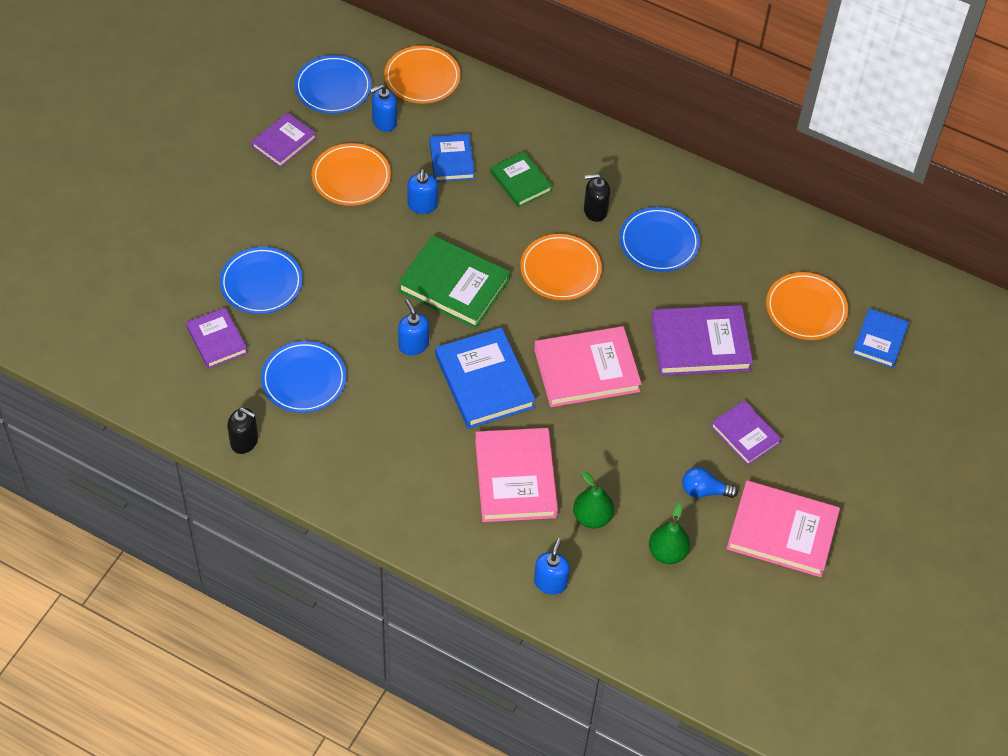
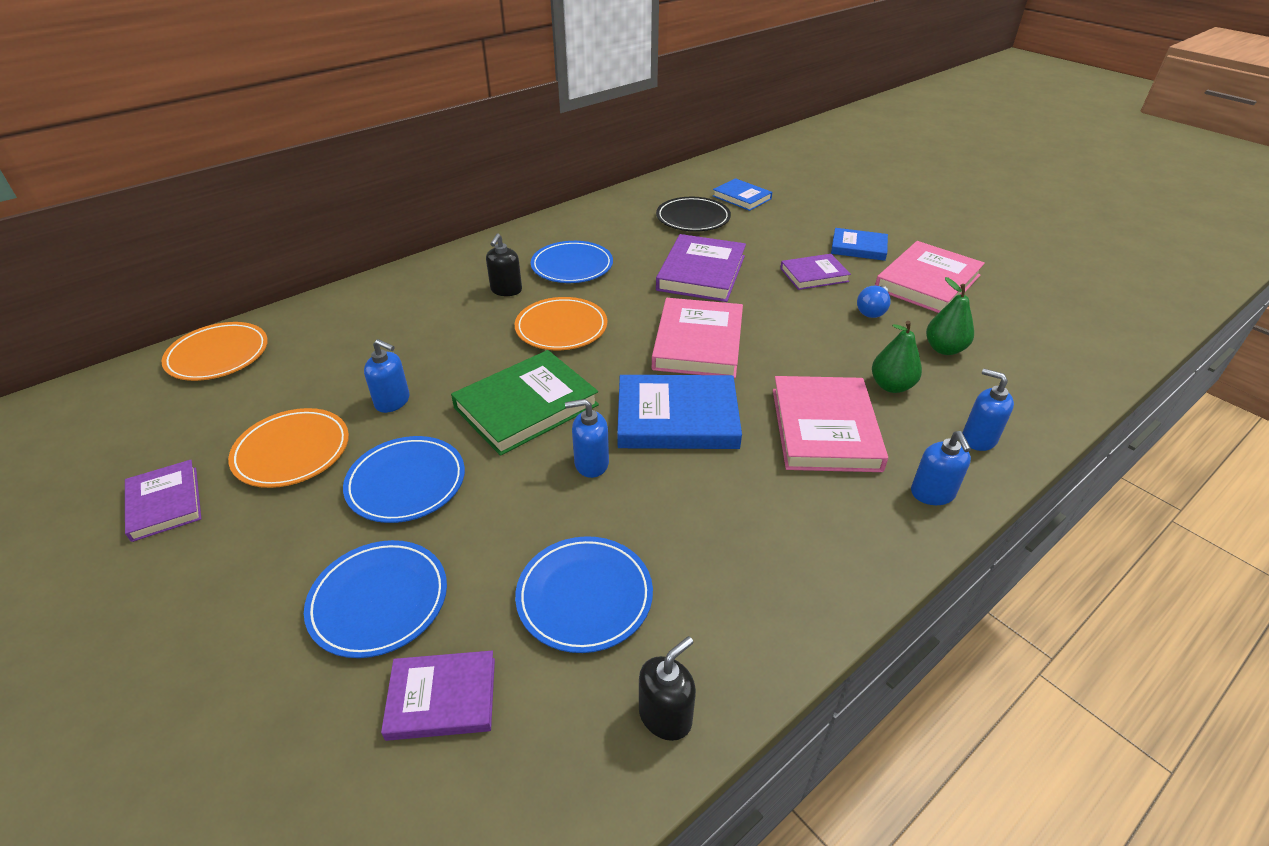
camera: 65 degrees left, 15 degrees down
blue plate [295,55,372,114] -> blue plate moved to [343,436,465,523]
blue soap dispenser [370,84,397,132] -> blue soap dispenser moved to [911,431,971,505]
blue book [430,134,475,182] -> blue book moved to [831,228,888,261]
pink book [475,428,558,522] -> pink book turned 75 degrees clockwise [773,376,888,472]
green book [490,152,552,207] -> none
orange plate [766,272,848,340] -> black plate [656,197,731,232]

